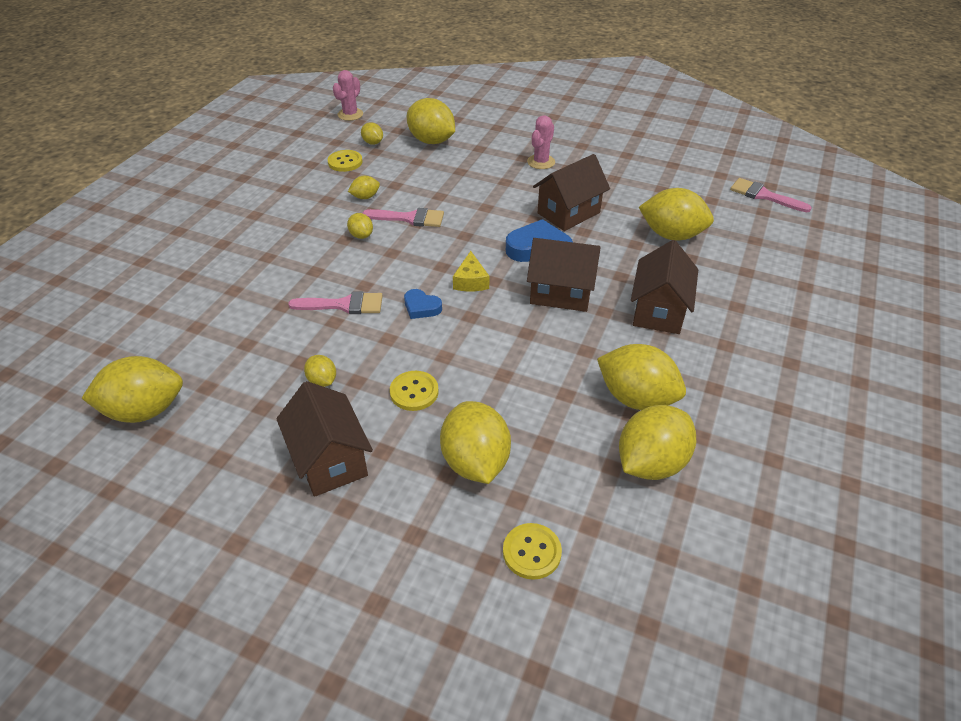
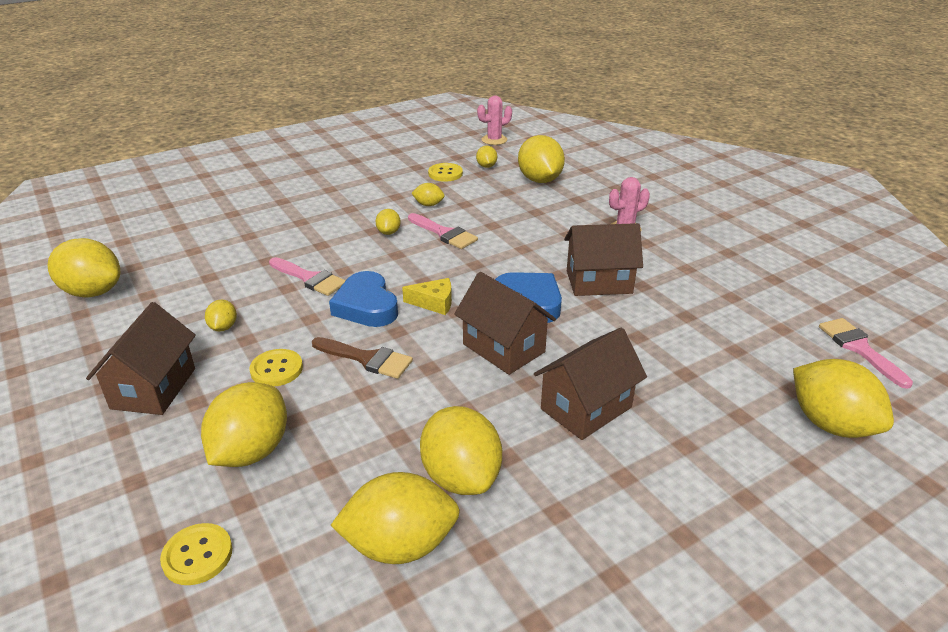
camera: 35 degrees right, 10 degrees down
blue heart [404,289,442,319] -> blue heart [329,271,398,327], size x1.76
yellow cheese [453,251,489,291] -> yellow cheese turned 120 degrees counterclockwise [402,278,452,315]
yellow lemon [639,188,714,240] -> yellow lemon moved to [793,359,894,438]
none -> brown brush [312,337,413,379]

